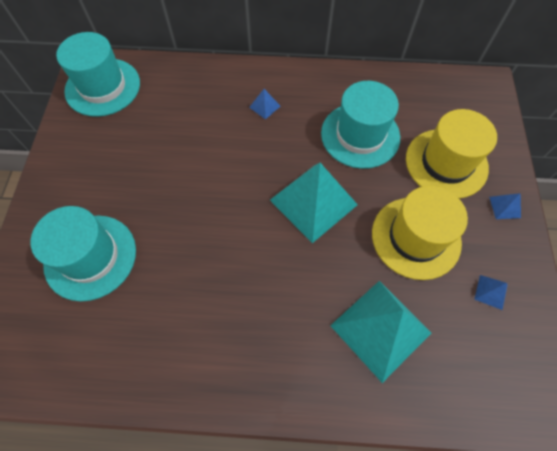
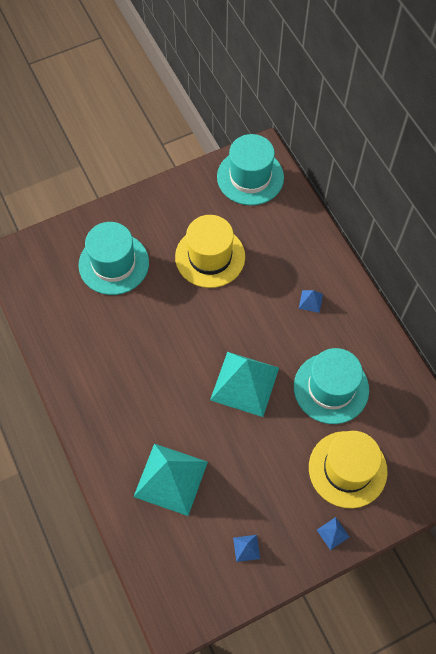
camera: 60 degrees right, 0 degrees up
yellow hat [372,186,468,280] -> yellow hat moved to [175,215,245,288]

